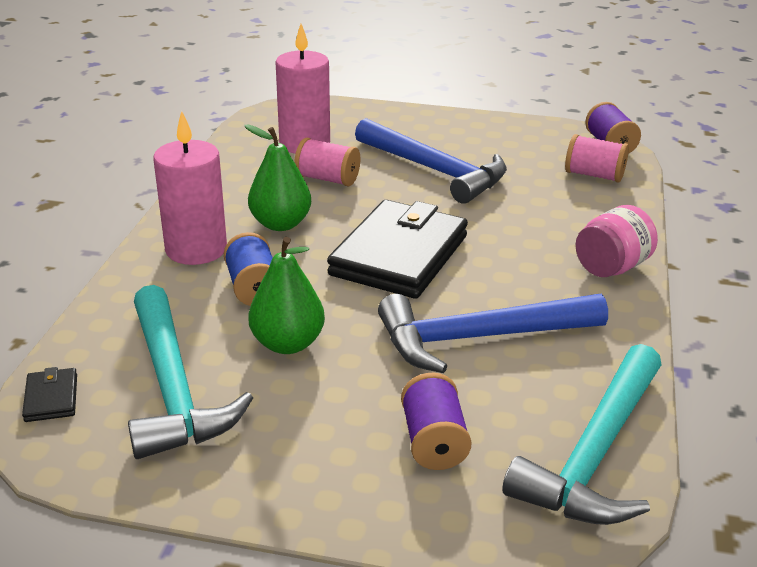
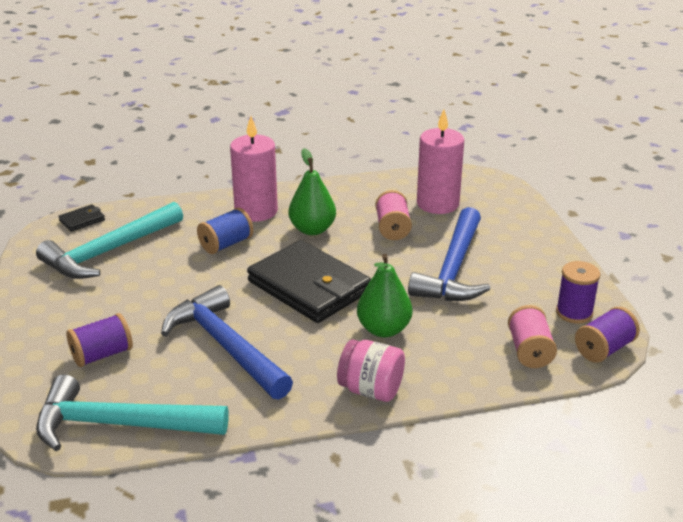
camera: 65 degrees right, 0 degrees up
green pear [248,237,325,354] -> green pear moved to [357,254,412,337]
black wallet [327,200,468,299] -> black wallet turned 45 degrees clockwise [247,240,371,323]
none -> purple spool [556,261,601,324]

